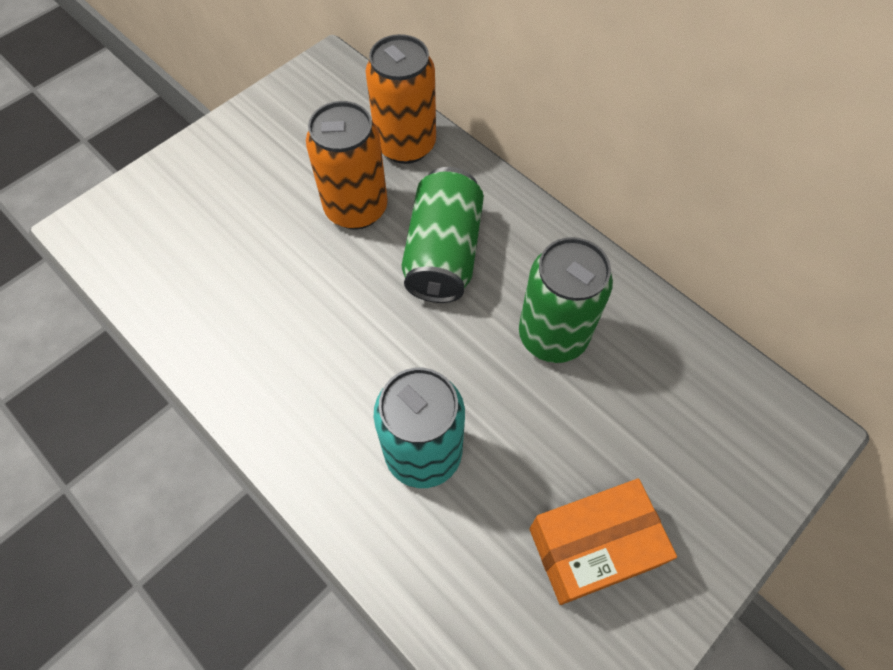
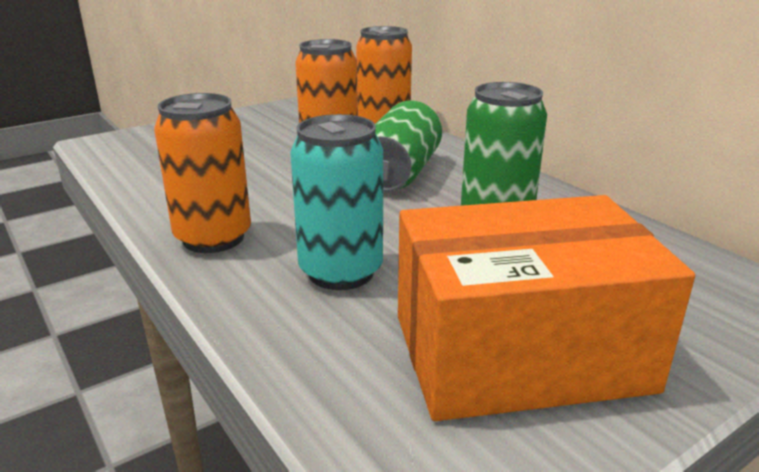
camera: 10 degrees right, 35 degrees down
orange box [529,478,677,605] -> orange box [398,195,695,421], size x1.67
none -> orange can [154,93,251,253]

